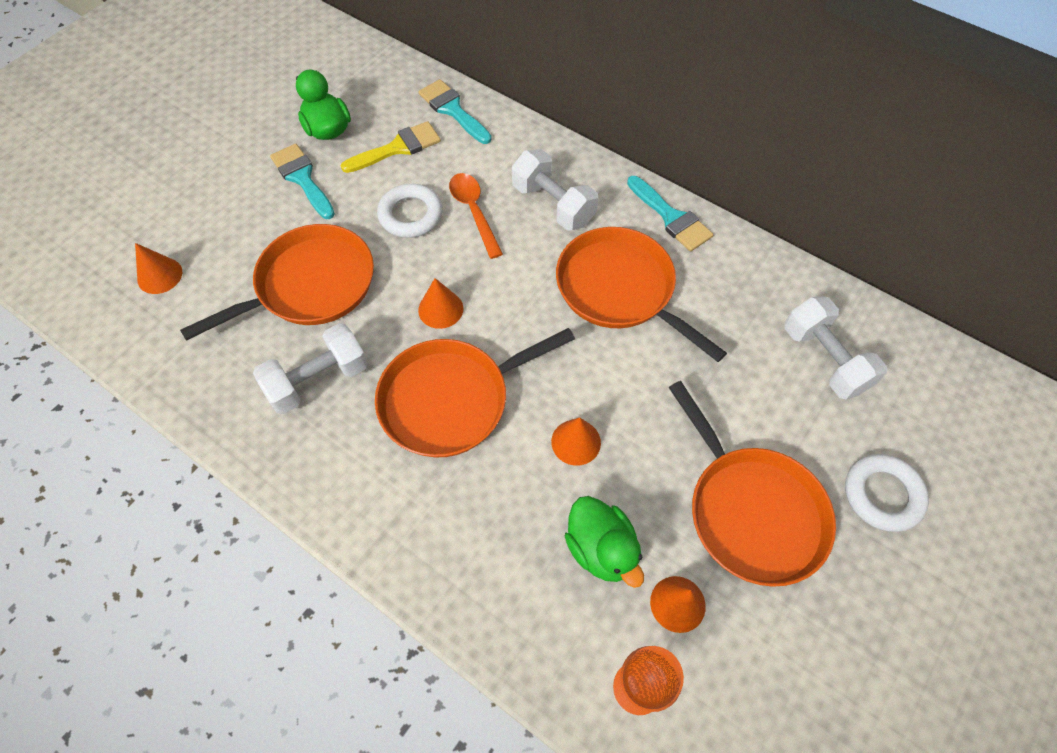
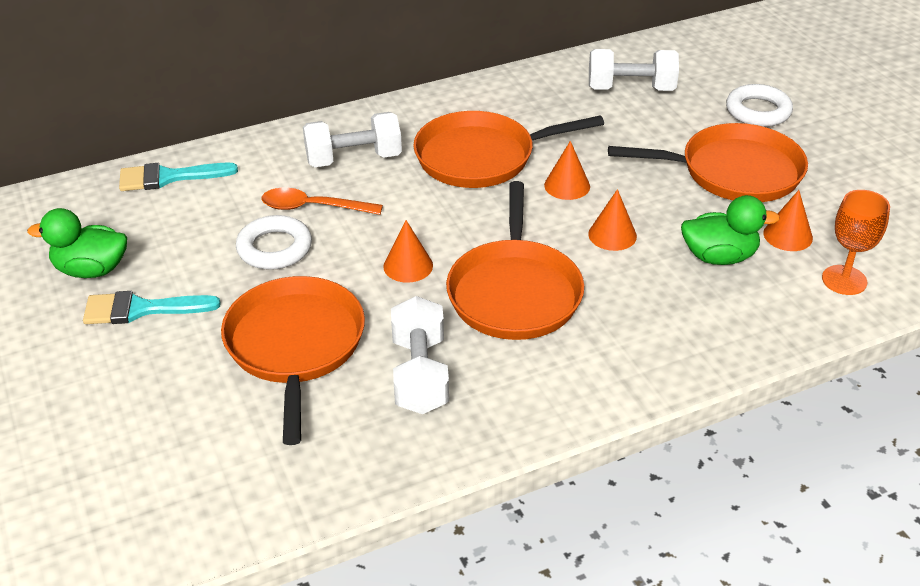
camera: 60 degrees left, 20 degrees down
orange cone [135,243,182,294] -> orange cone moved to [544,141,590,200]
yellow brush [341,121,441,173] -> none
turquoise brush [627,176,713,252] -> none

